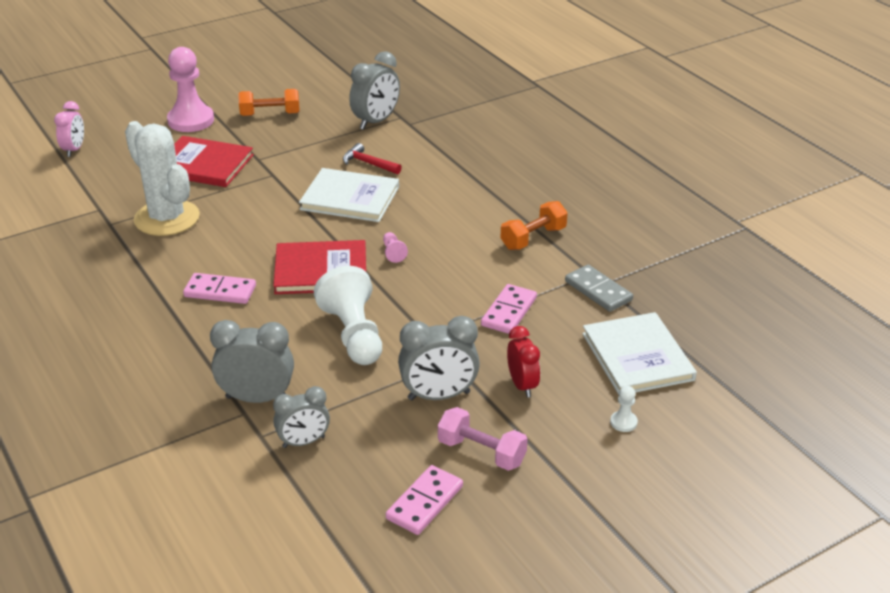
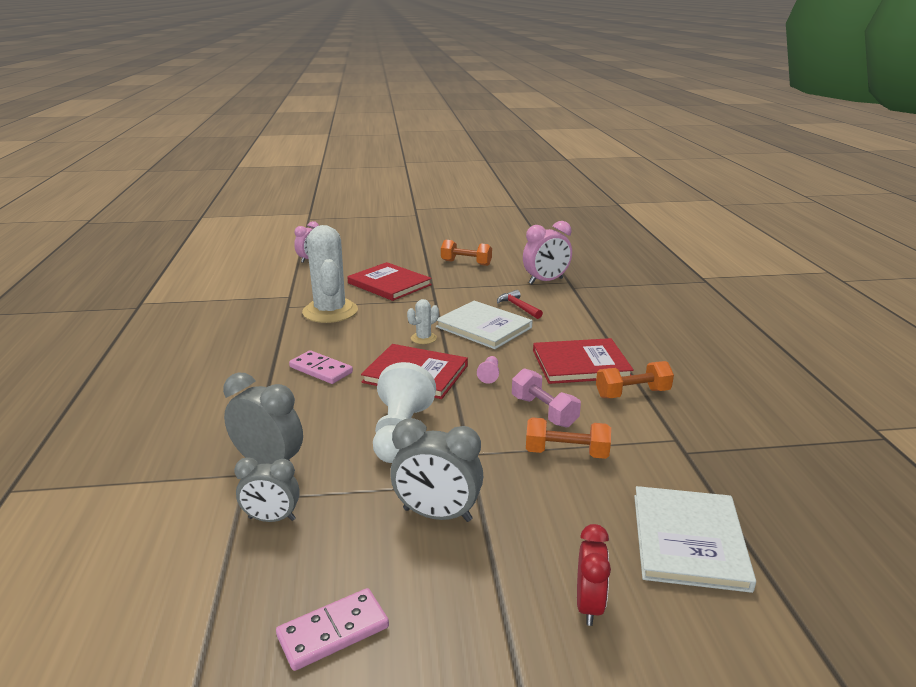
camera: 25 degrees right, 10 degrees down
pink pawn [167,47,214,132] -> none
grey clock [349,51,400,130] -> pink clock [523,221,572,284]
pink dumbbell [438,407,528,471] -> pink dumbbell moved to [512,368,581,428]
pink domino [481,284,537,334] -> orange dumbbell [526,417,611,459]
red clock [507,326,540,398] -> red clock moved to [577,524,611,626]
grey domino [565,265,633,312] -> none
white pawn [610,386,638,432] -> none
none -> white cactus [407,299,439,344]
none -> red book [533,338,634,384]

